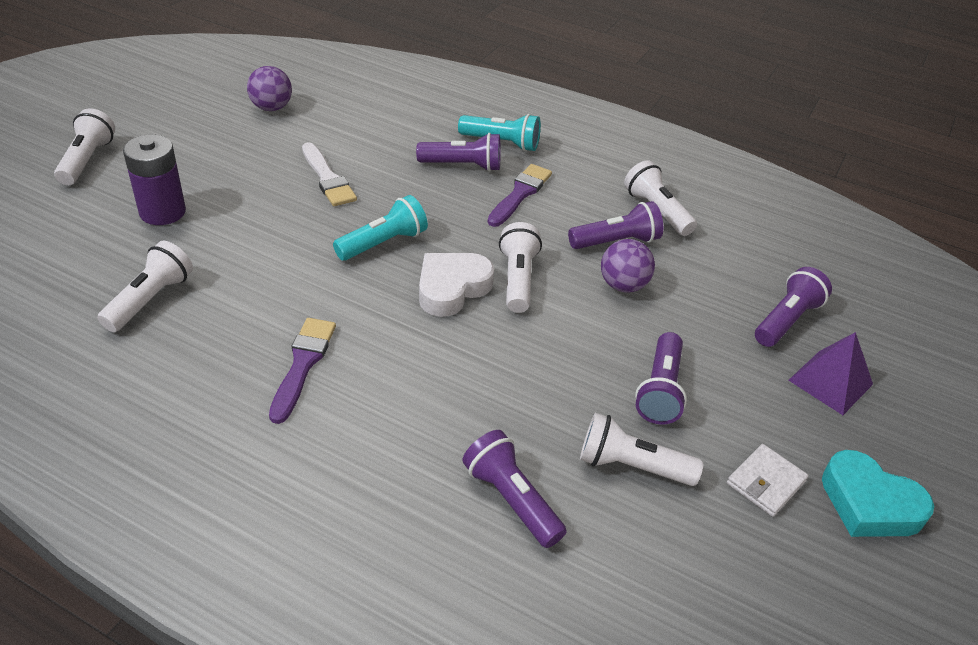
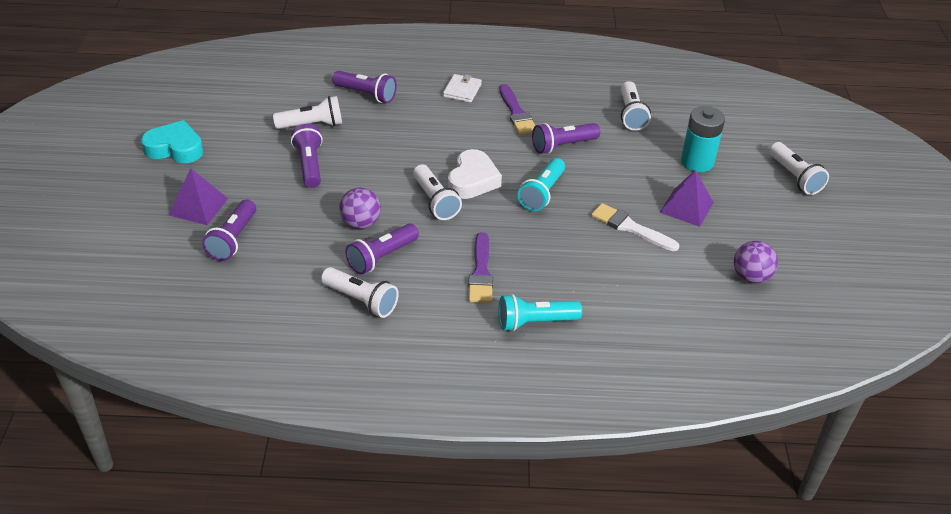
camera: 155 degrees right, 0 degrees up
purple battery [123,134,186,225] -> turquoise battery [681,106,725,172]
purple flashlight [416,133,501,172] -> purple flashlight moved to [532,123,600,154]
white wallet [727,444,809,517] -> white wallet moved to [443,74,482,103]
none -> purple pyramid [660,170,714,227]

